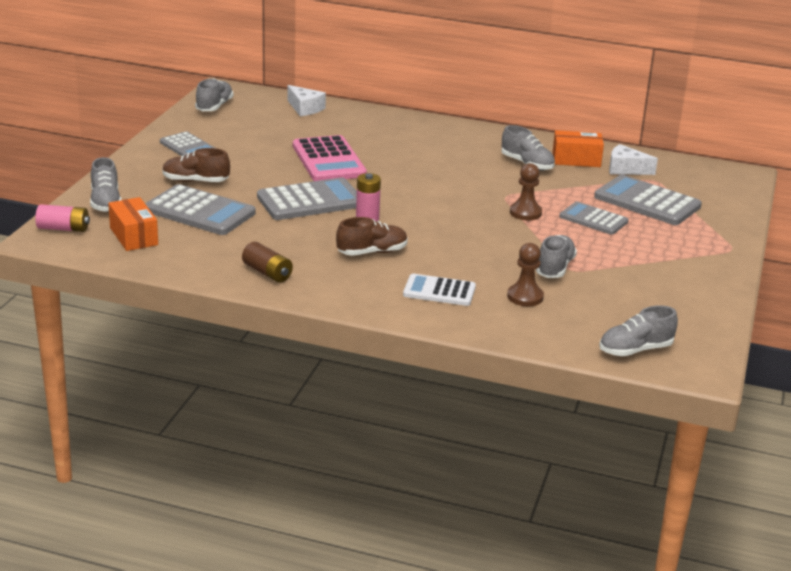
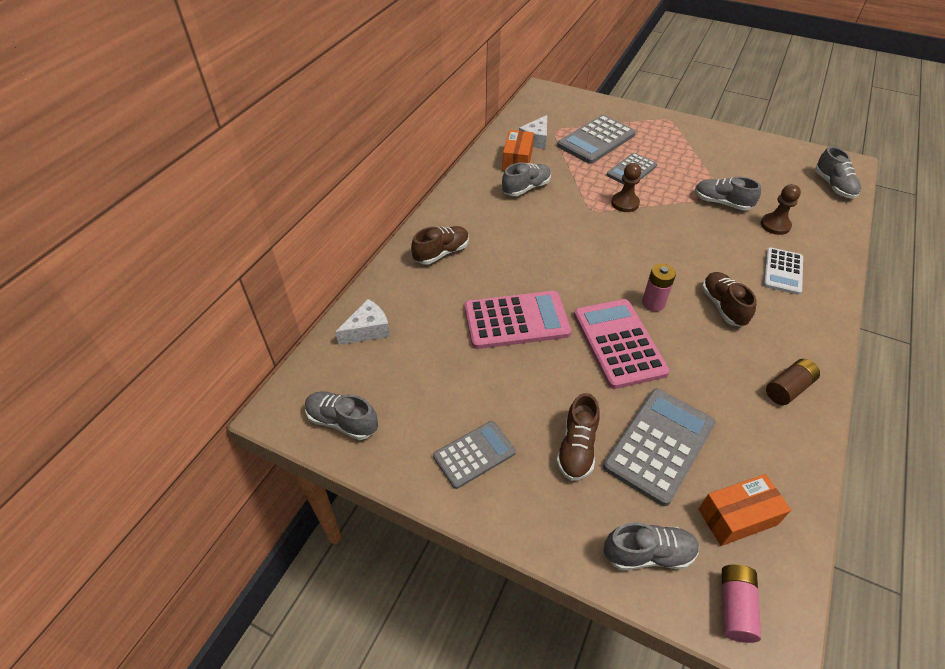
camera: 80 degrees left, 20 degrees up
grey calculator [257,177,357,220] -> pink calculator [574,299,670,389]
none -> brown shoe [411,226,469,264]

